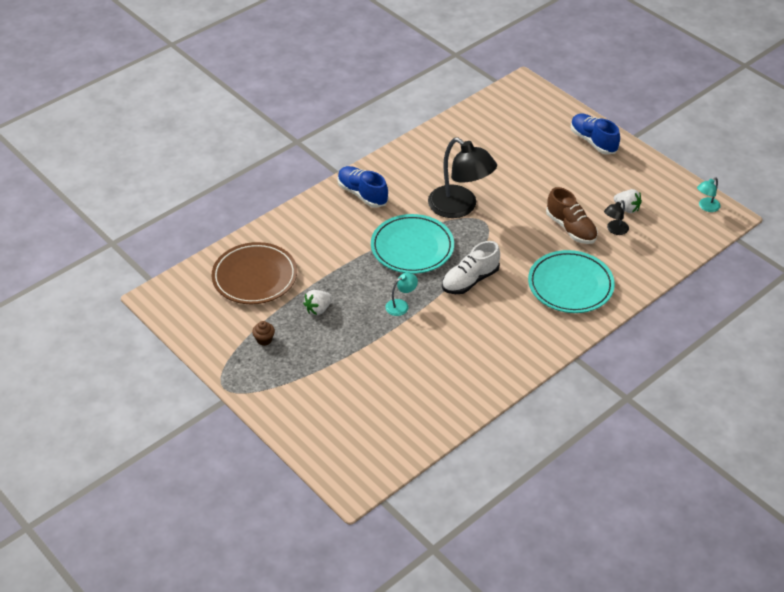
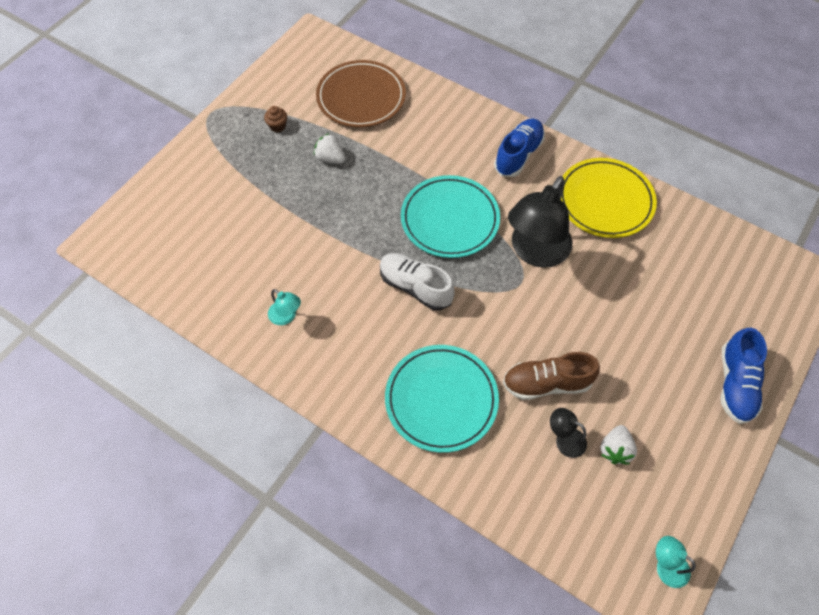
camera: 75 degrees right, 15 degrees up
turquoise lamp [385,273,418,316] -> turquoise lamp moved to [268,289,301,325]
brown shoe [546,187,598,244] -> brown shoe turned 45 degrees clockwise [503,352,600,400]
blue shoe [571,114,620,155] -> blue shoe turned 150 degrees clockwise [721,328,767,424]
none -> yellow plate [561,158,657,238]

